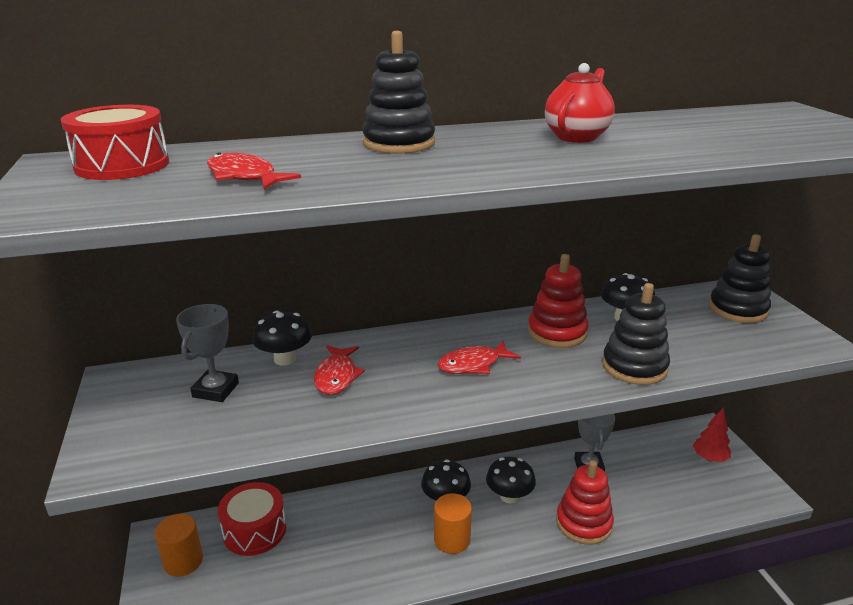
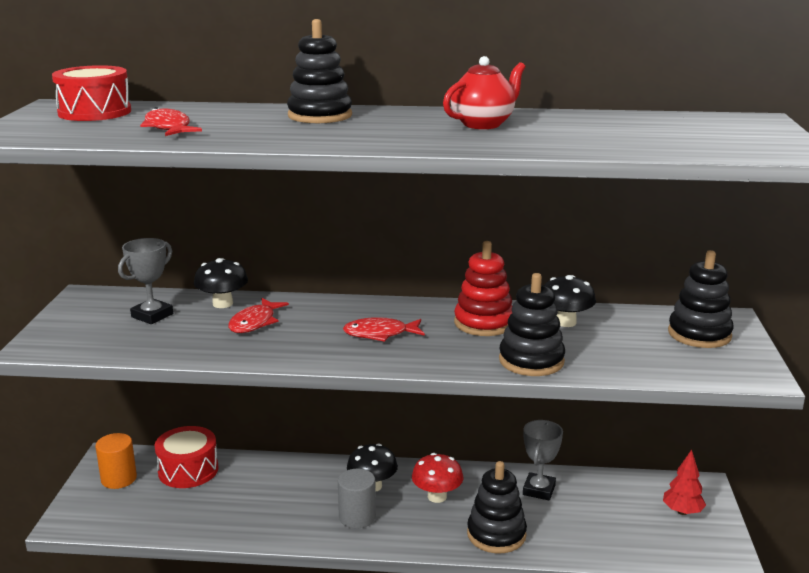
camera: 20 degrees right, 5 degrees down
orange cylinder [434,493,472,554] -> grey cylinder [338,469,376,528]
black mushroom [486,457,536,504] -> red mushroom [412,453,463,503]
red stacking toy [556,460,614,545] -> black stacking toy [467,461,527,553]

